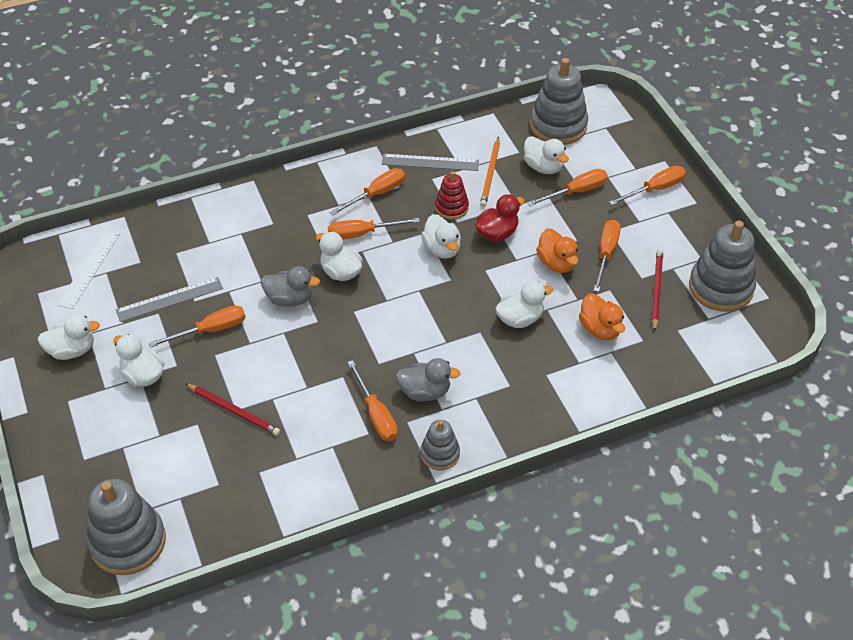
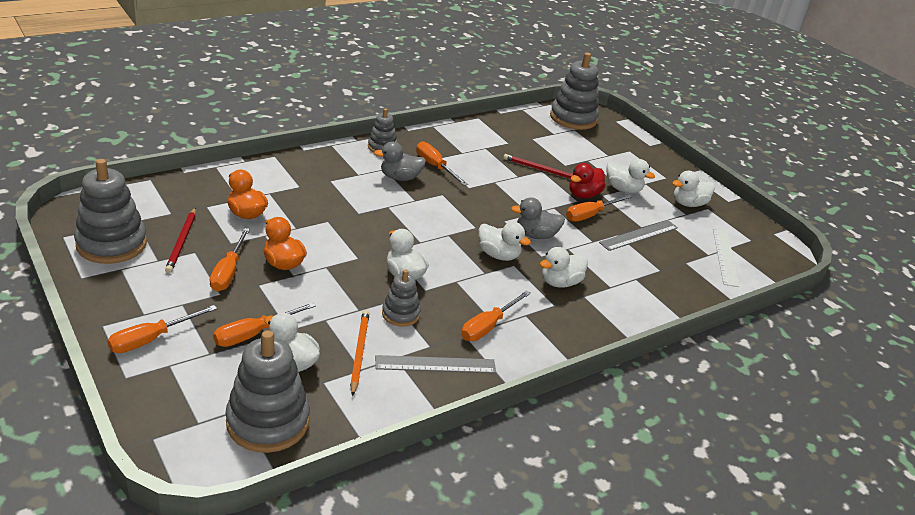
camera: 165 degrees right, 15 degrees down
orange screwdriver [328,218,420,240] -> none
red stacking toy [435,171,469,220] -> grey stacking toy [382,269,421,327]
red duck [476,194,525,242] -> red duck moved to [569,163,606,198]
white duck [495,281,553,328] -> white duck moved to [540,247,588,288]

